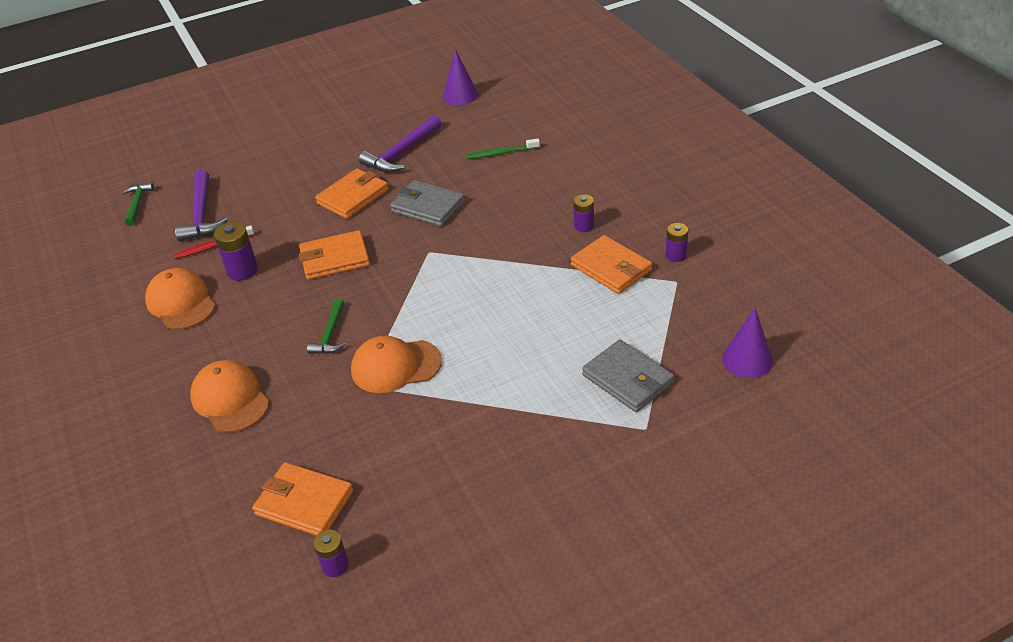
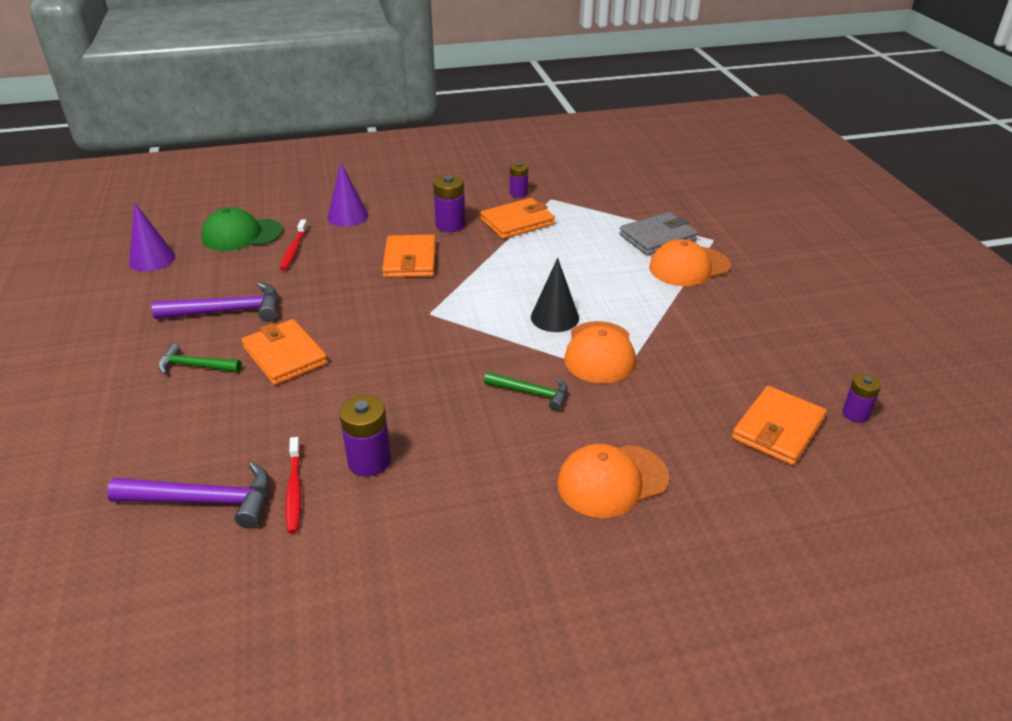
camera: 80 degrees left, 5 degrees down
green hammer [122,182,154,226] -> green hammer moved to [158,344,241,374]
orange cap [145,268,215,330] -> orange cap moved to [649,239,731,286]
orange wallet [299,230,370,280] -> orange wallet moved to [382,235,436,278]
purple hammer [359,115,442,172] -> purple hammer turned 60 degrees counterclockwise [152,282,278,322]
grey wallet [390,180,465,227] -> none
green toothbrush [466,138,540,159] -> red toothbrush [280,219,308,270]
purple battery [573,194,594,232] -> purple battery [433,174,465,232], size x1.54
purple cone [722,308,773,378] -> purple cone moved to [328,163,369,227]
none -> green cap [201,207,283,251]
none -> black cone [531,258,579,332]

